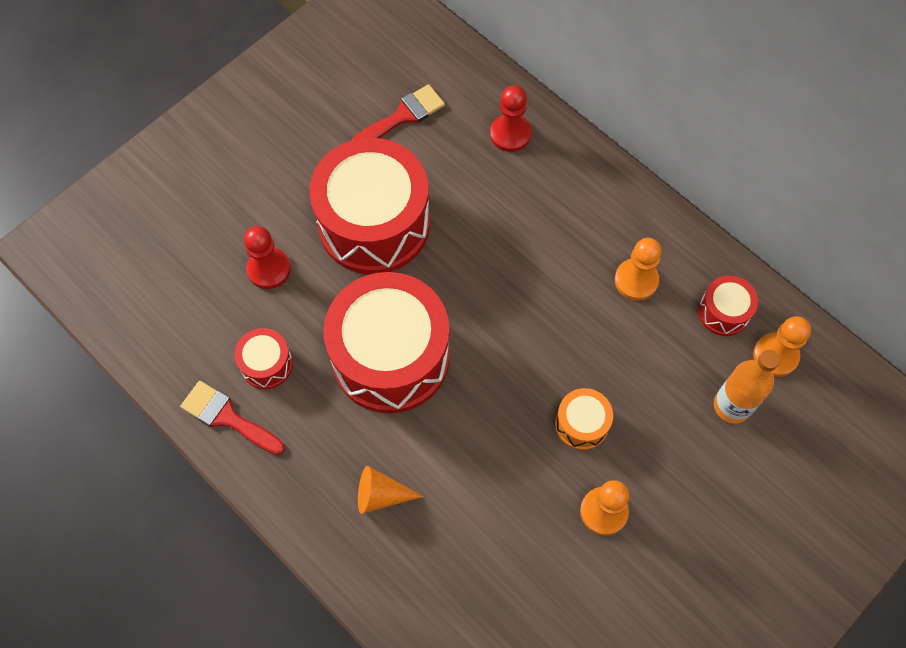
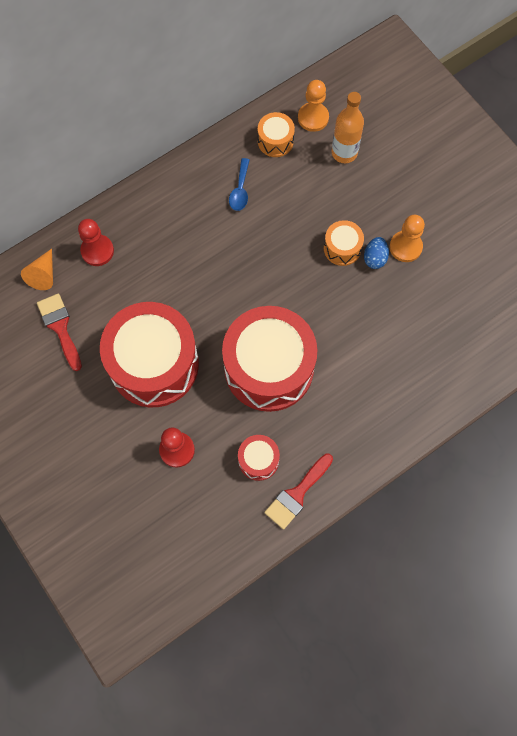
camera: 80 degrees left, 5 degrees up
orange cone [358,466,424,514] -> orange cone moved to [21,249,53,290]
orange pawn [615,238,662,301] -> blue spoon [229,158,249,211]
red drum [698,275,758,336] -> orange drum [258,112,295,157]
none -> blue egg [364,237,389,269]

